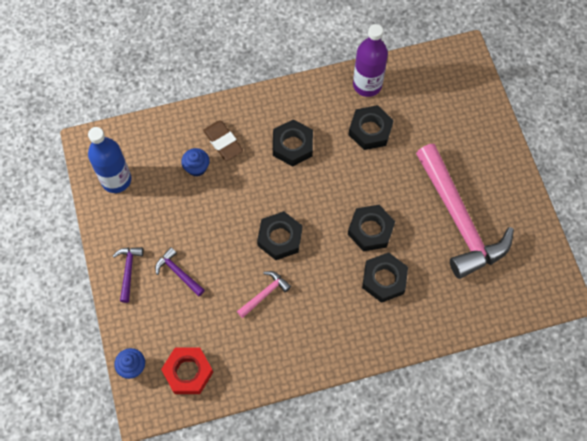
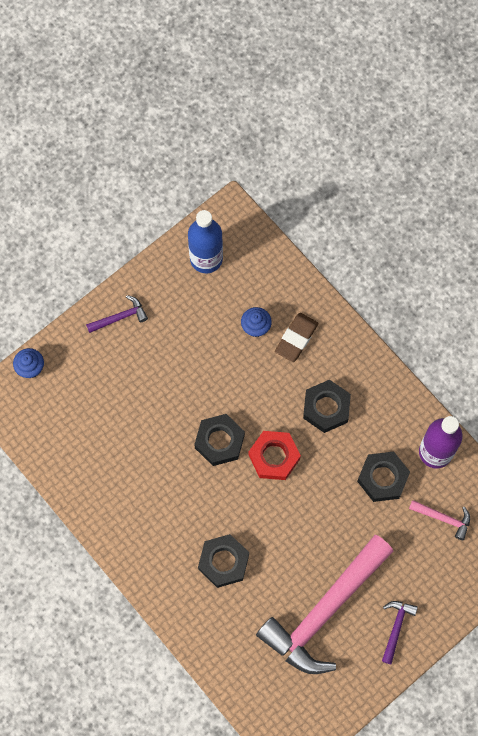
camera: 65 degrees right, 5 degrees up
purple hammer [155,247,205,296] -> purple hammer moved to [382,601,418,664]
red nut [161,347,213,394] -> red nut moved to [249,431,301,480]
pink hammer [237,271,291,318] -> pink hammer moved to [409,500,470,540]
black nut [348,205,395,251] -> none

